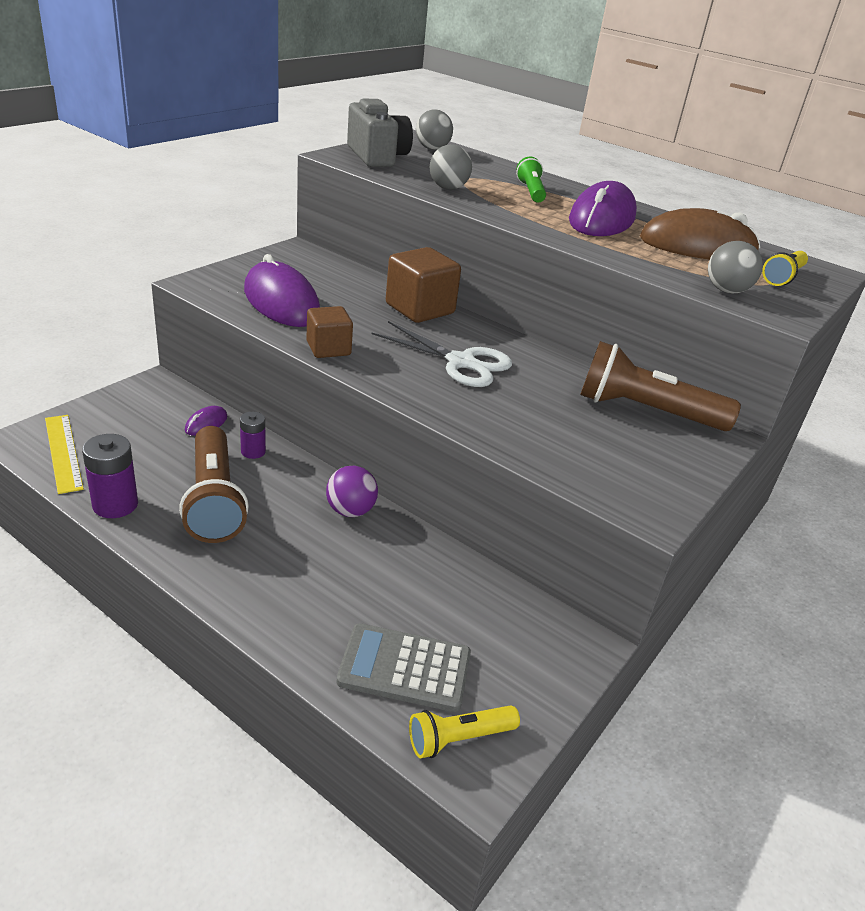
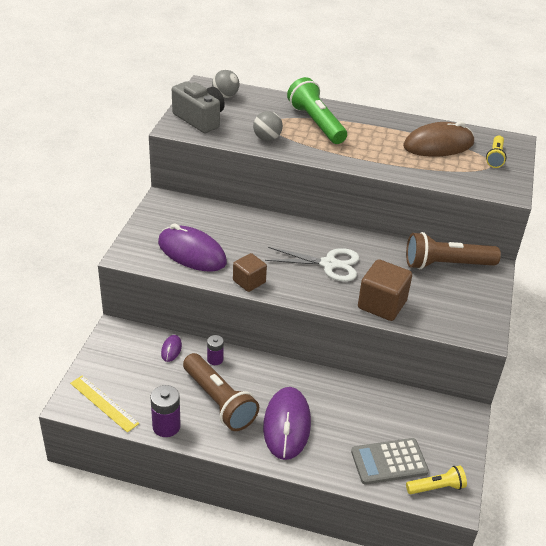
camera: 20 degrees left, 5 degrees up
purple ball [326,466,378,517] -> none
brown cube [386,247,461,323] -> brown cube moved to [358,259,412,321]
yellow flashlight [409,705,520,758] -> yellow flashlight turned 150 degrees counterclockwise [406,466,467,494]
green flashlight [516,157,546,203] -> green flashlight [287,77,347,144], size x1.82
purple mouse [569,181,637,236] -> purple mouse moved to [263,387,311,460]
grey ball [708,241,763,293] -> none

